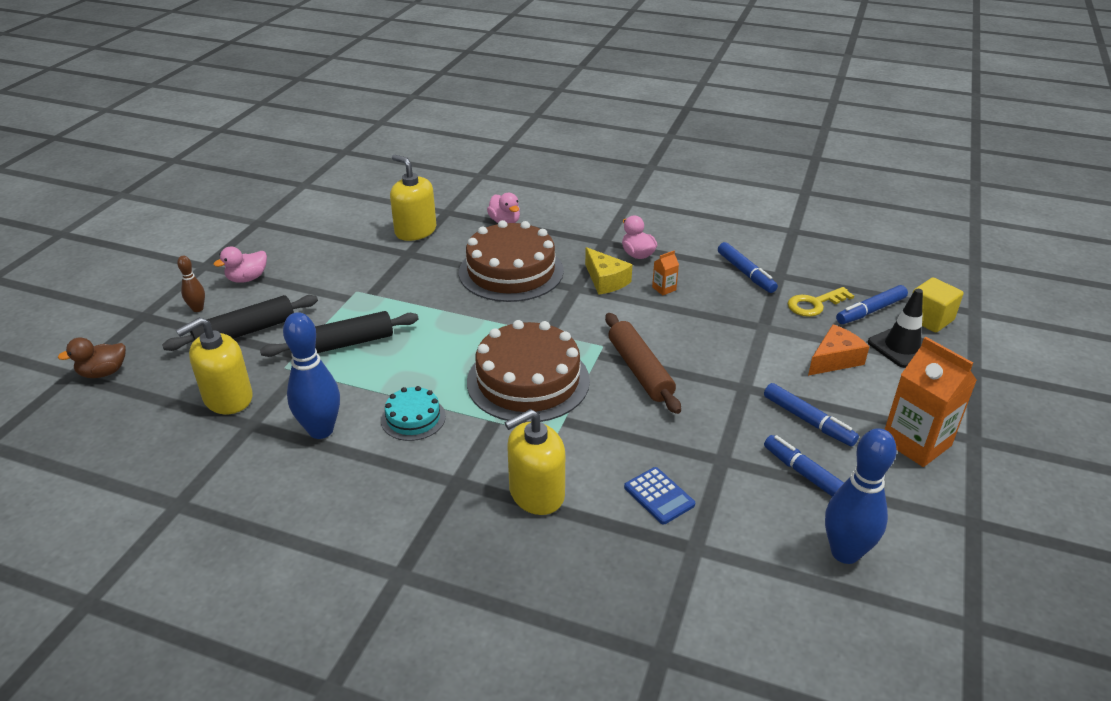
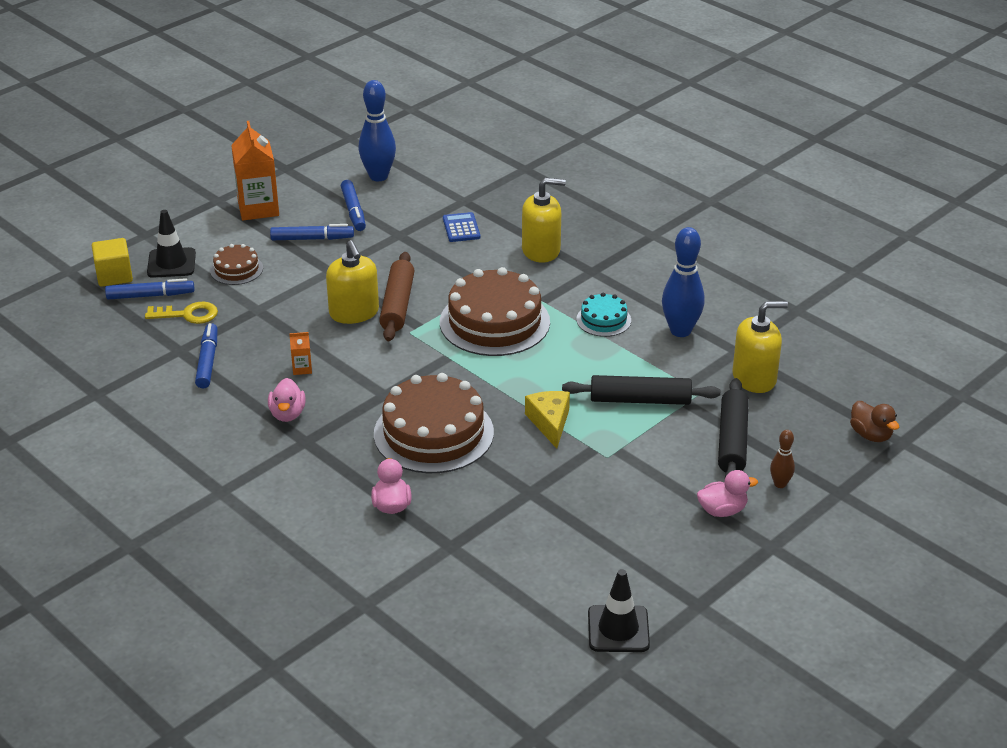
camera: 155 degrees left, 0 degrees up
brown duck [57,337,126,378] -> brown duck turned 60 degrees clockwise [850,401,899,442]
black rolling pin [162,295,318,351] -> black rolling pin turned 75 degrees counterclockwise [718,378,749,477]
yellow soap dispenser [390,155,436,241] -> yellow soap dispenser moved to [326,240,379,324]
yellow cheese [585,247,633,295] -> yellow cheese moved to [525,391,570,449]
blue marker [764,383,859,447] -> blue marker turned 105 degrees clockwise [270,224,354,240]
orange cheese [808,324,870,376] -> brown cake [210,244,263,285]
none -> black traffic cone [588,569,650,652]

